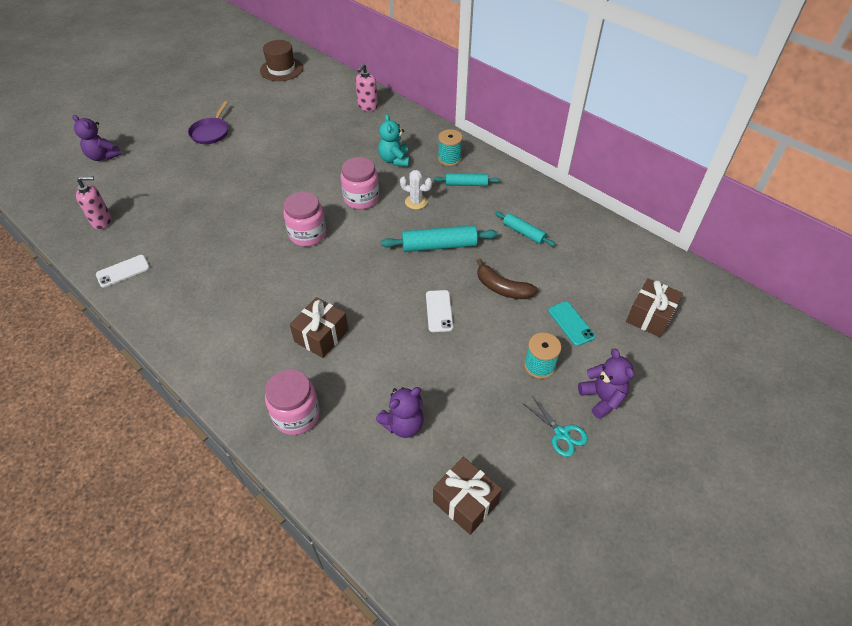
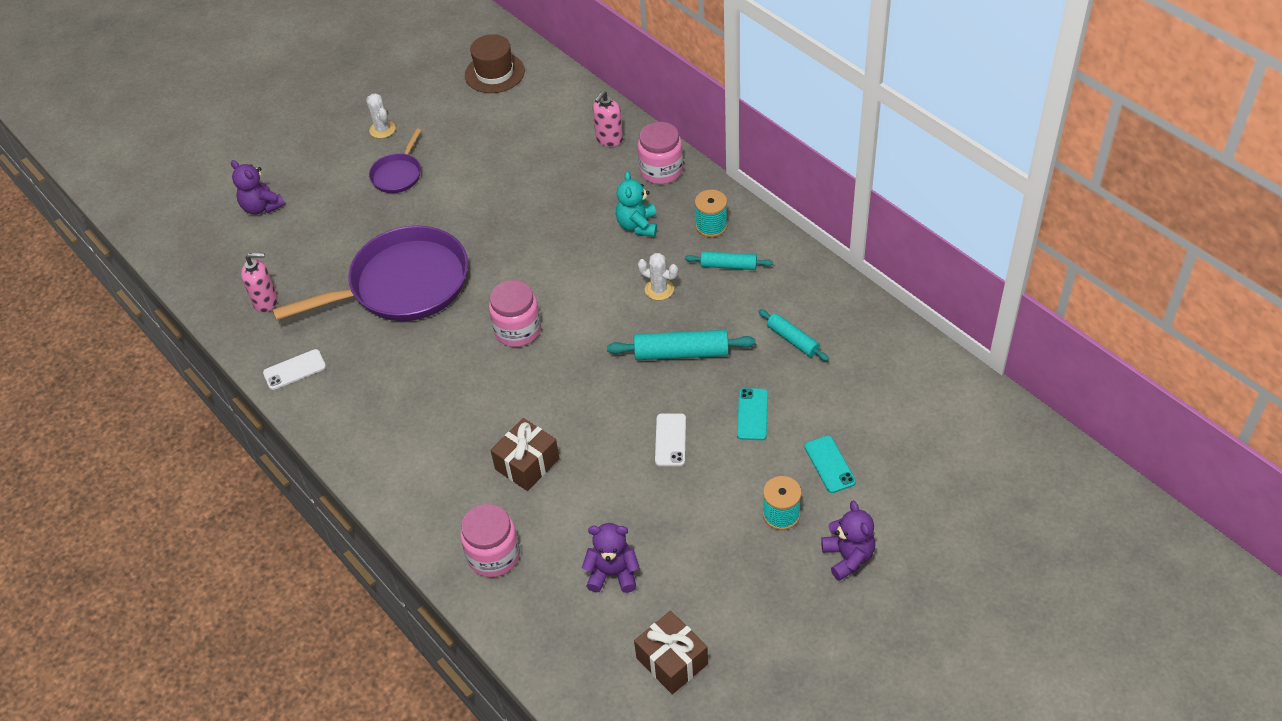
camera: 10 degrees right, 0 degrees up
pink jar [340,157,379,209] -> pink jar moved to [637,122,683,184]
purple teddy bear [376,387,424,438] -> purple teddy bear turned 150 degrees counterclockwise [582,523,640,593]
brown banana [477,259,538,299] -> turquoise phone [737,388,768,440]
turquoise scissors [522,396,588,457] -> none
brown gift [626,278,683,338] -> none
none -> purple pan [272,226,468,321]
none -> white cactus [366,93,395,138]

